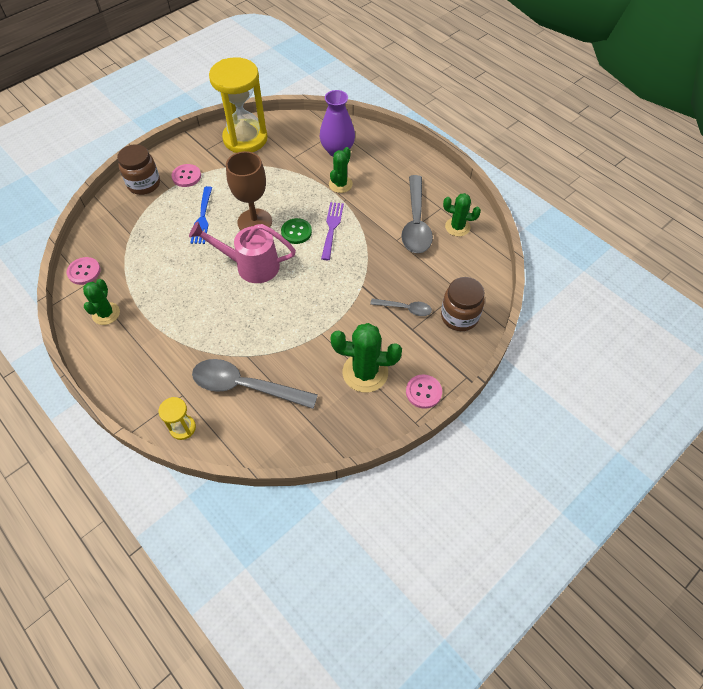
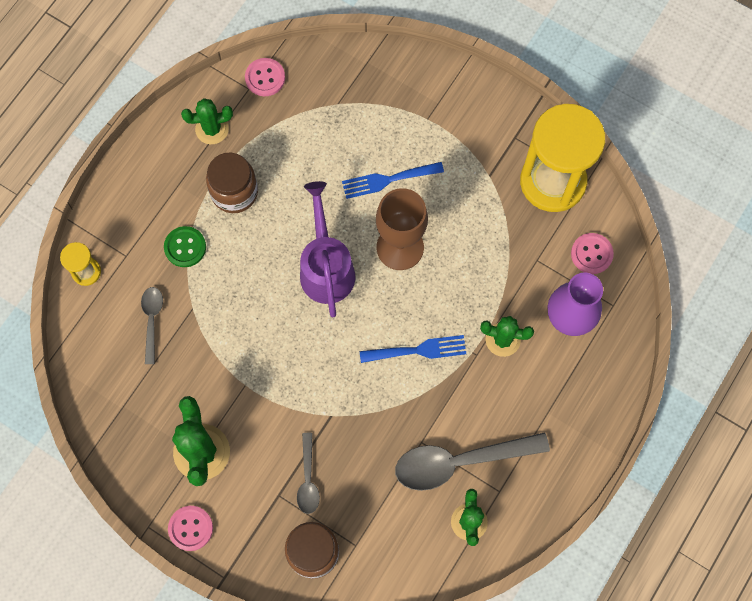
camera: 75 degrees right, 15 degrees up
brown jar [117,144,160,195] -> brown jar moved to [206,153,258,213]
pink button [171,164,201,187] -> pink button moved to [571,233,614,274]
pink watering can [189,221,296,283] -> purple watering can [300,181,355,318]
grey spoon [192,359,318,409] -> grey spoon [141,287,163,364], size x0.52
green button [281,218,312,244] -> green button moved to [164,226,206,267]
purple fork [321,202,344,260] -> blue fork [360,335,466,363]

